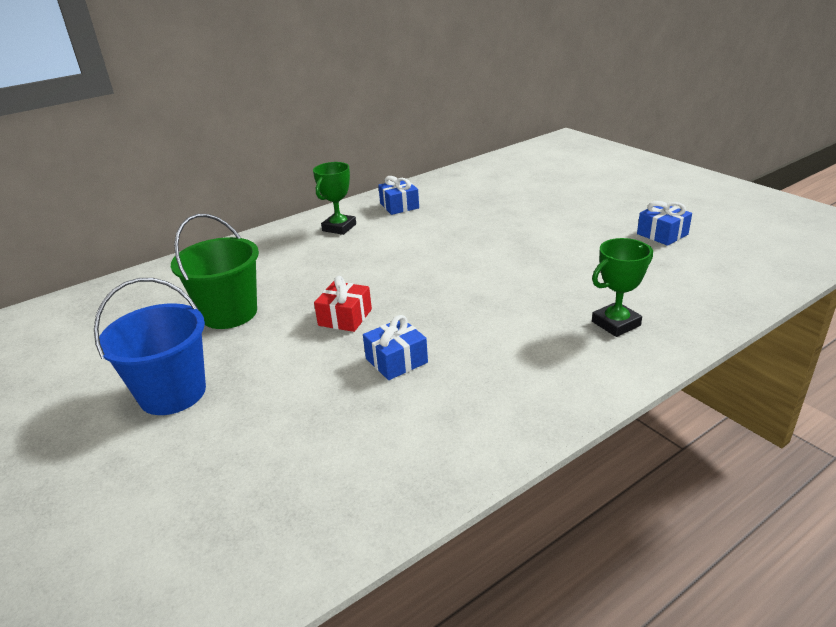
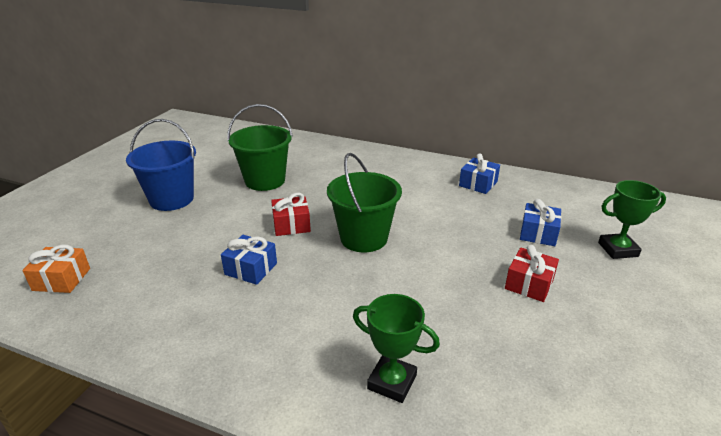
camera: 55 degrees right, 0 degrees up
green trophy [313,162,356,235] -> green trophy moved to [598,180,666,259]
blue gift [637,201,692,246] -> blue gift moved to [520,199,561,246]
none -> orange gift [22,245,90,293]
none -> green bucket [327,153,402,252]
none -> red gift [505,245,559,302]

